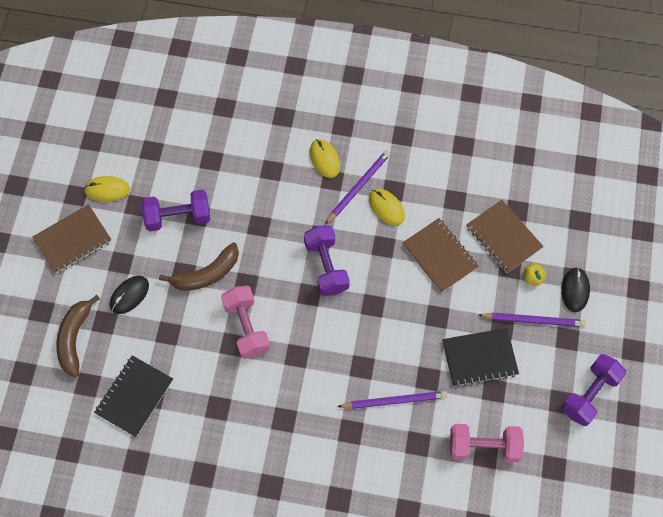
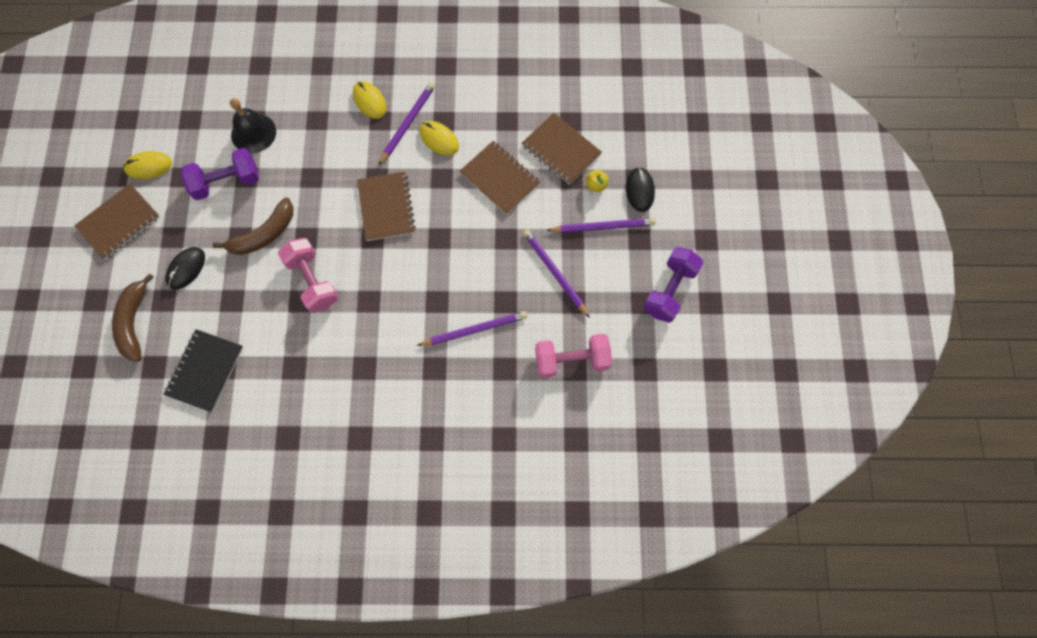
camera: 10 degrees left, 5 degrees up
purple dumbbell [304,225,350,296] -> brown notebook [357,172,416,241]
black notebook [442,328,519,387] -> purple pencil [523,229,590,318]
none -> black bell [230,98,276,153]

